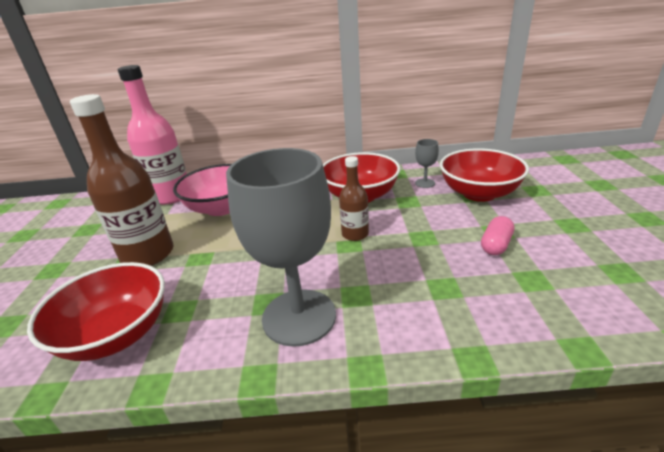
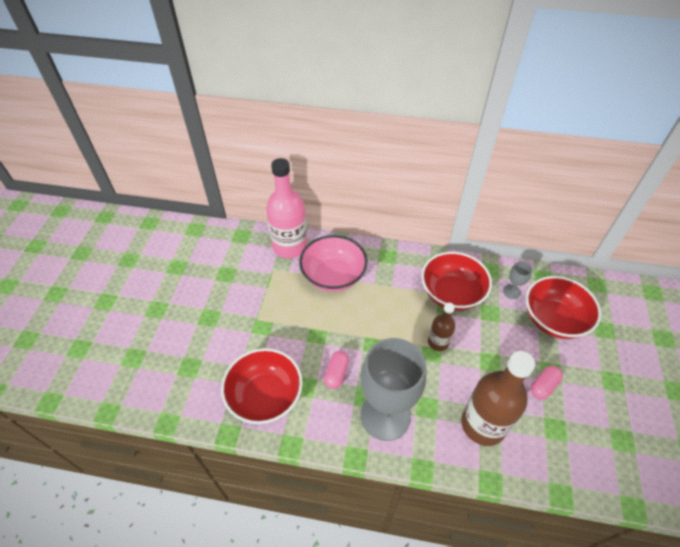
camera: 10 degrees right, 20 degrees up
brown bottle [70,94,174,266] -> brown bottle moved to [461,351,535,446]
none -> pink capsule [324,351,349,389]

